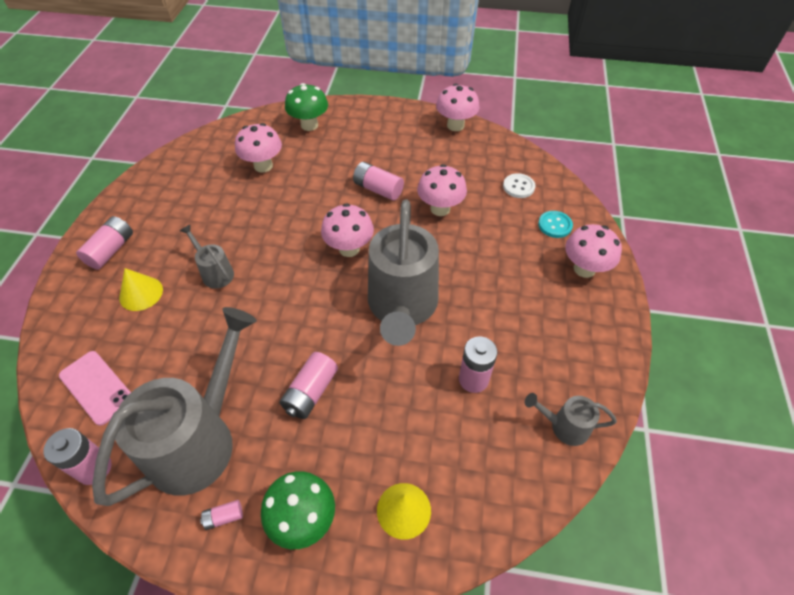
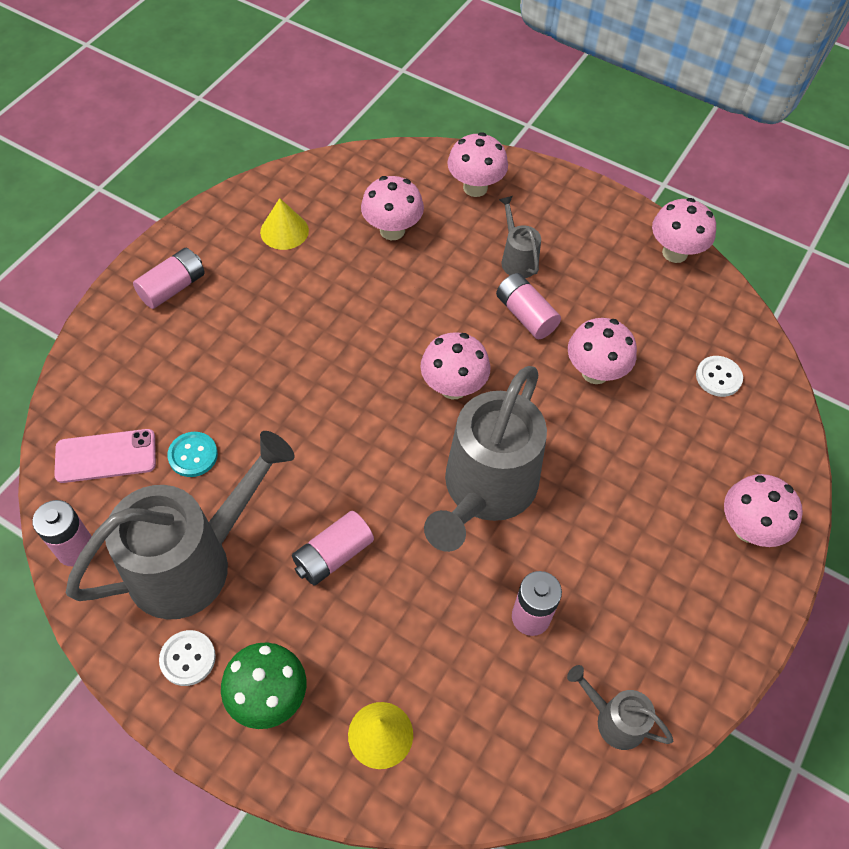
camera: 20 degrees right, 5 degrees up
pink phone [59,351,131,426] -> pink phone turned 75 degrees counterclockwise [54,429,156,483]
yellow cone [119,268,163,311] -> yellow cone moved to [260,198,309,250]
grey watering can [180,224,234,289] -> grey watering can moved to [499,196,541,278]
pink battery [200,500,243,530] -> white button [159,630,216,686]
green mushroom [285,83,328,131] -> pink mushroom [447,132,508,197]
turquoise button [538,211,573,238] -> turquoise button moved to [167,432,218,477]

